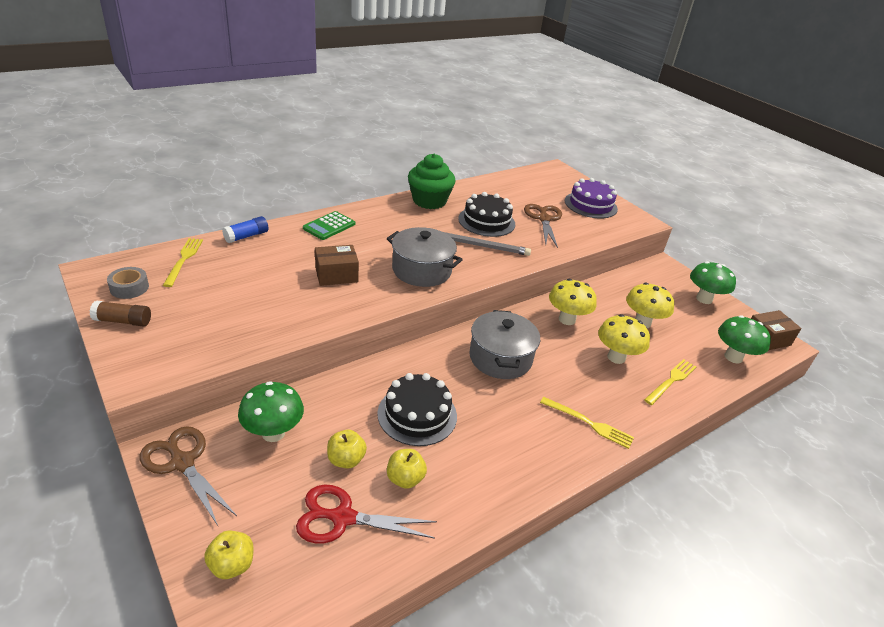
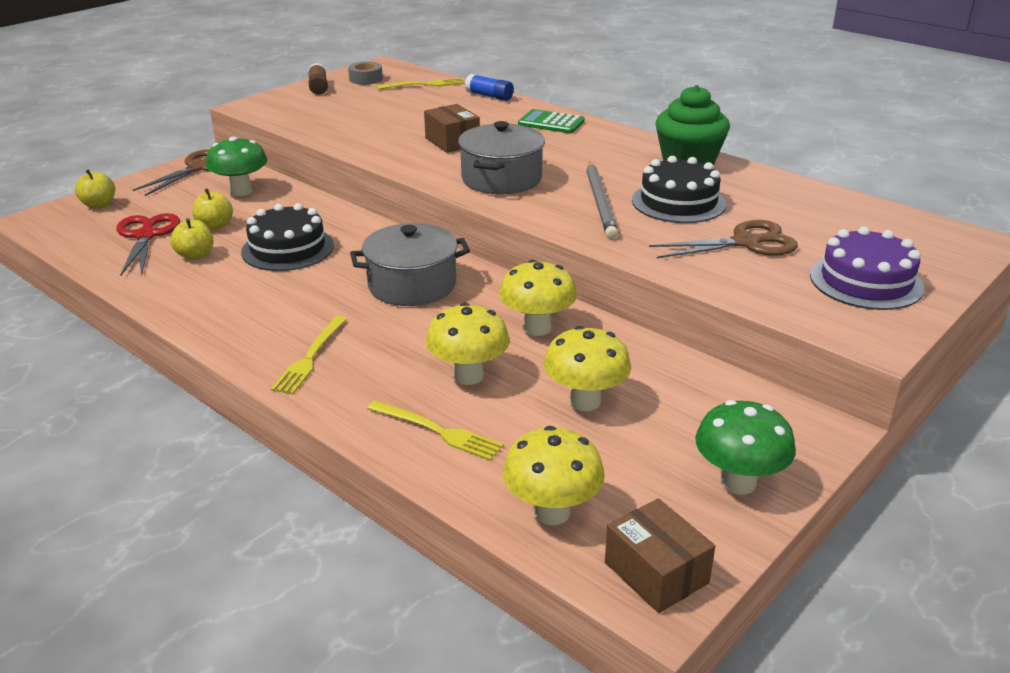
camera: 80 degrees right, 5 degrees down
green mushroom [718,315,771,364] -> yellow mushroom [503,426,605,525]

